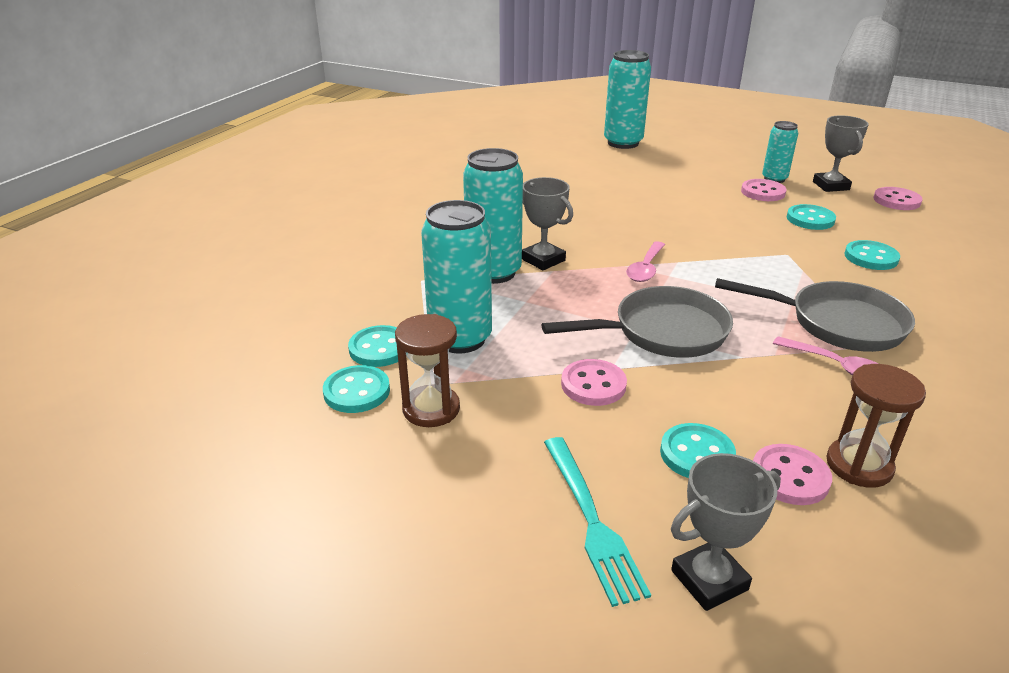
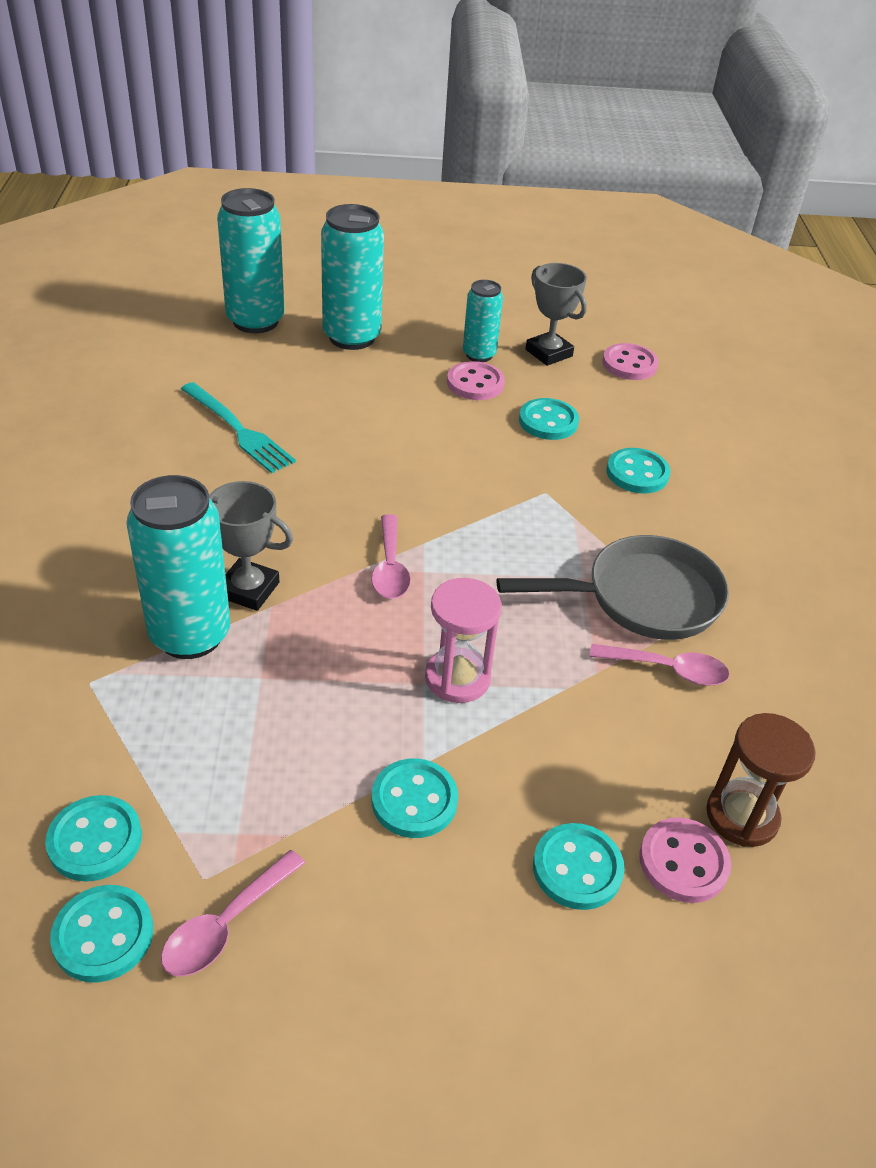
camera: 30 degrees left, 10 degrees up
brown hourglass [395,314,460,427] -> pink spoon [161,850,305,977]
turquoise can [421,200,492,353] -> turquoise can moved to [321,204,384,350]
grey pan [542,286,733,358] -> pink hourglass [425,578,502,703]
turquoise fork [544,437,651,607] -> turquoise fork moved to [181,382,296,473]
pink button [561,359,627,406] -> turquoise button [372,759,458,838]
grey trophy [671,453,781,611] -> none

